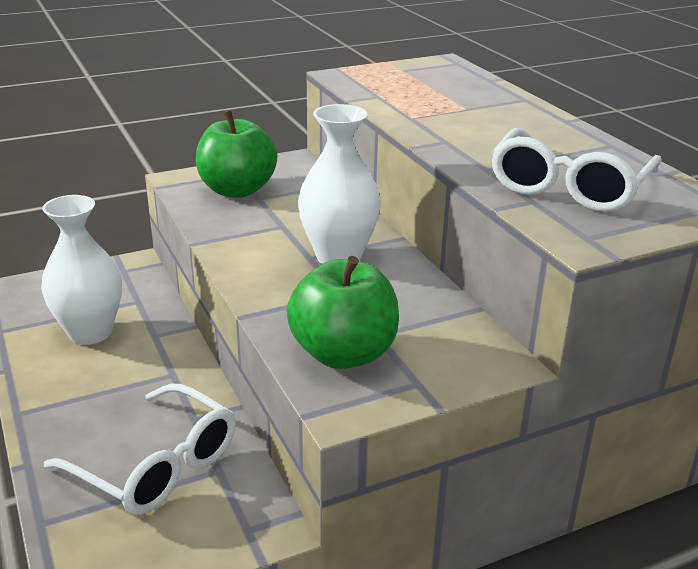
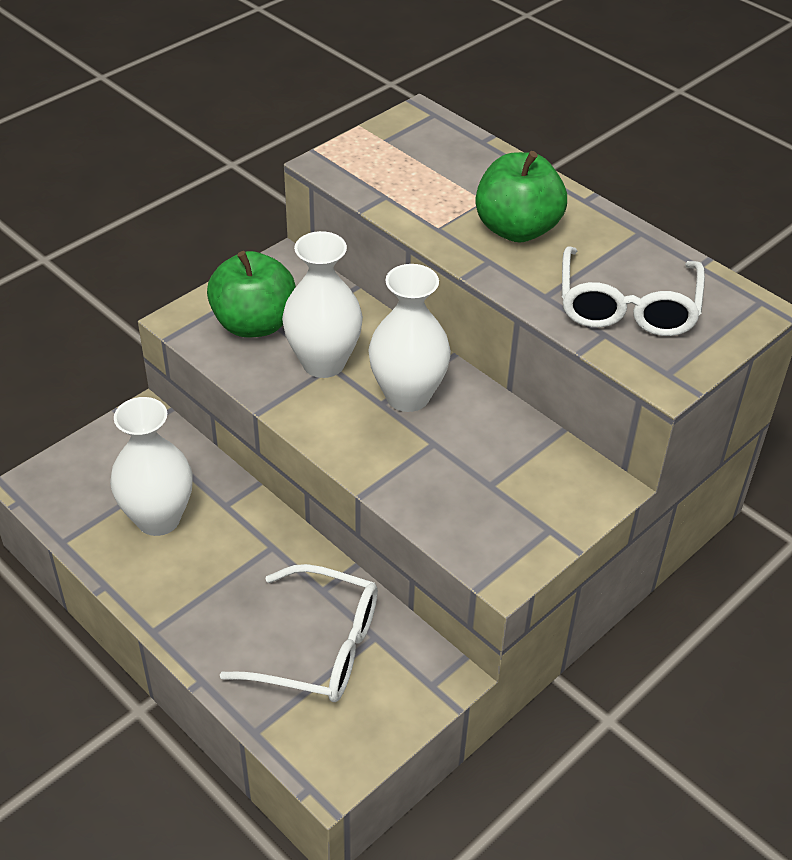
camera: 20 degrees left, 15 degrees up
green apple [286,256,399,369] -> green apple moved to [476,151,567,242]
none -> white vase [282,231,363,378]

